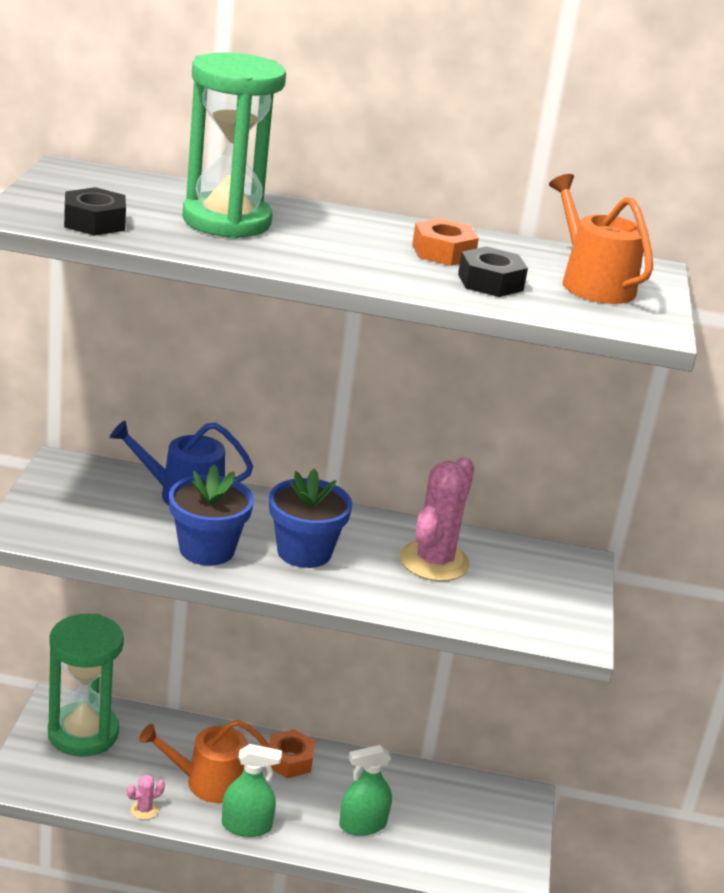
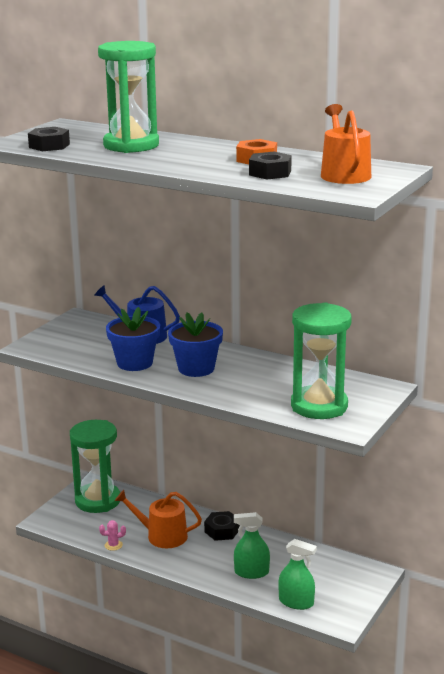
camera: 25 degrees right, 5 degrees down
green spray bottle [222,744,282,837] -> green spray bottle moved to [278,539,317,610]
orange nut [269,729,315,778] -> black nut [204,511,240,541]
pink cactus [400,457,474,581] -> none
none -> green hourglass [291,303,352,419]

